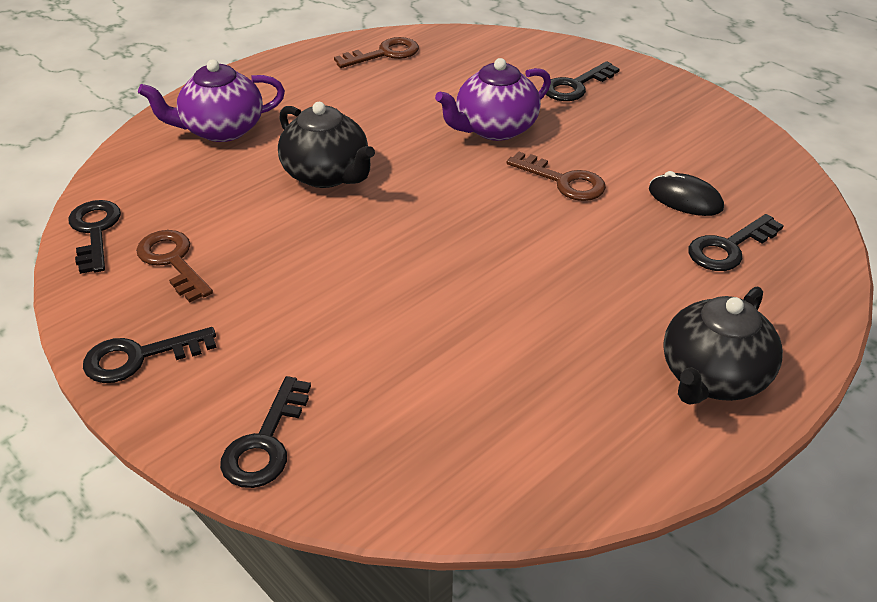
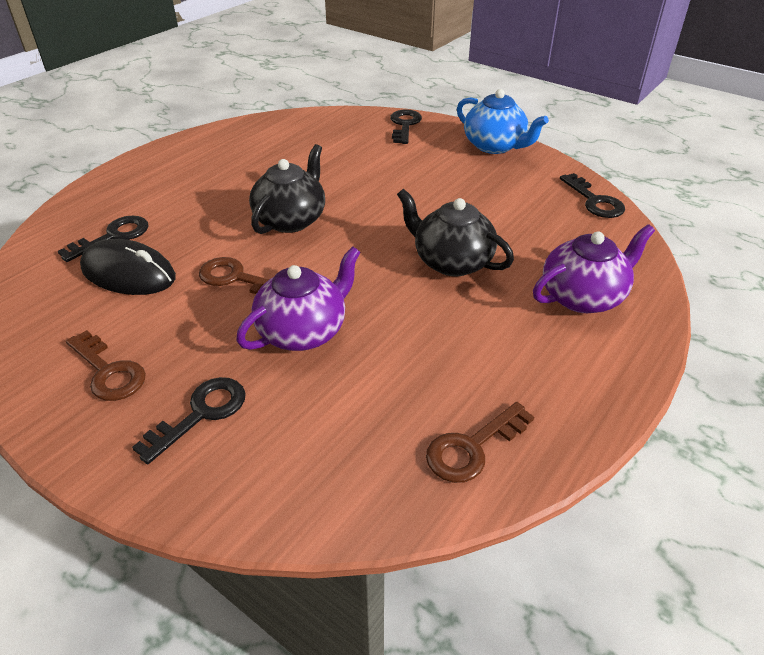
camera: 170 degrees right, 0 degrees up
black key [83,327,217,383] -> blue teapot [457,89,549,154]
brown key [136,230,213,302] -> brown key moved to [66,330,146,401]
black mouse [649,171,724,216] -> black mouse [80,239,176,295], size x1.53
black teapot [663,286,783,405] -> black teapot moved to [249,144,325,234]

